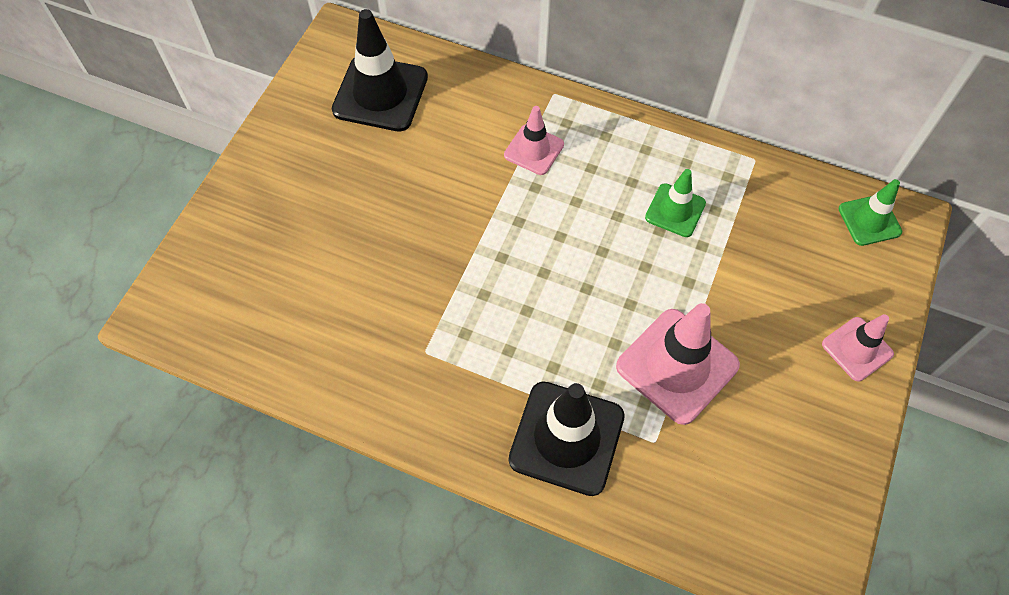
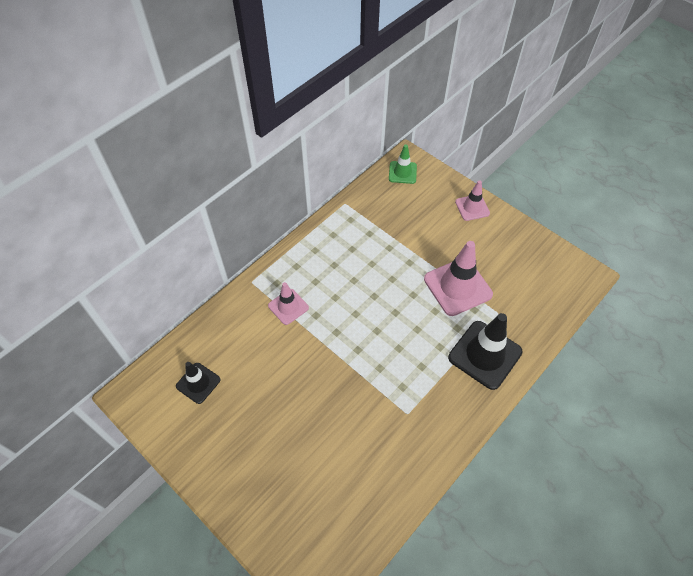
camera: 70 degrees left, 5 degrees down
black traffic cone [332,9,428,132] -> black traffic cone [176,362,220,404], size x0.57
green traffic cone [645,169,706,237] -> none

